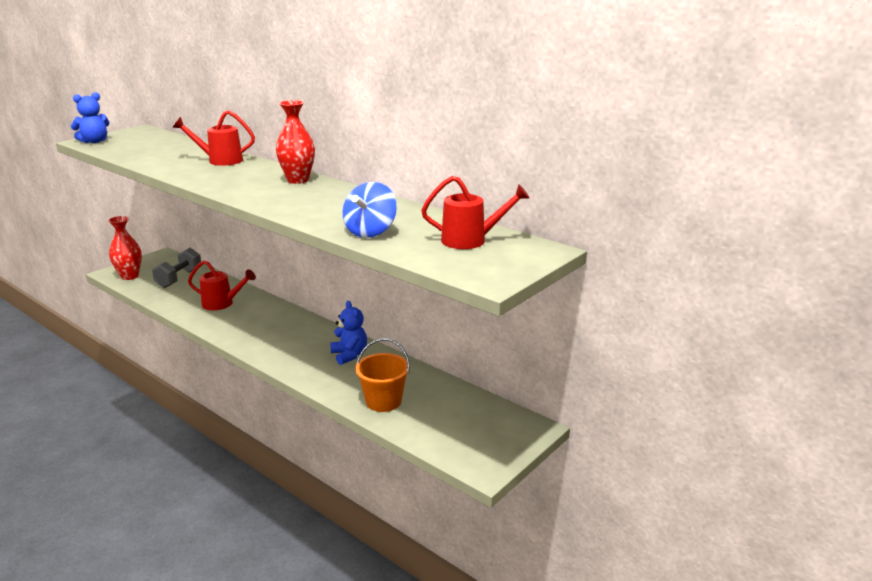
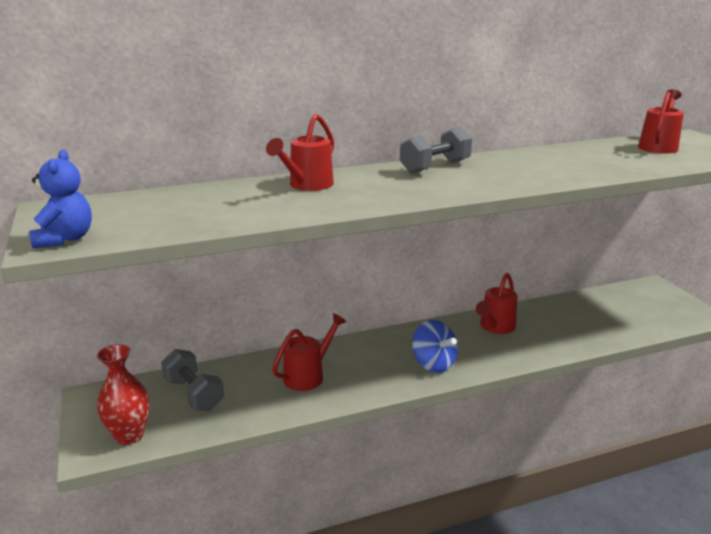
camera: 60 degrees left, 0 degrees up
red vase [276,100,315,184] -> grey dumbbell [400,126,472,174]
blue teddy bear [330,301,367,365] -> red watering can [476,273,517,334]
blue spinning top [343,182,397,238] -> blue spinning top moved to [412,320,458,373]
orange bucket [355,338,410,412] -> none

